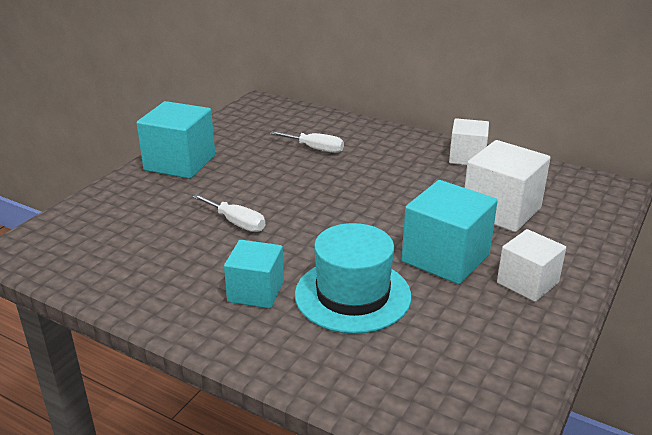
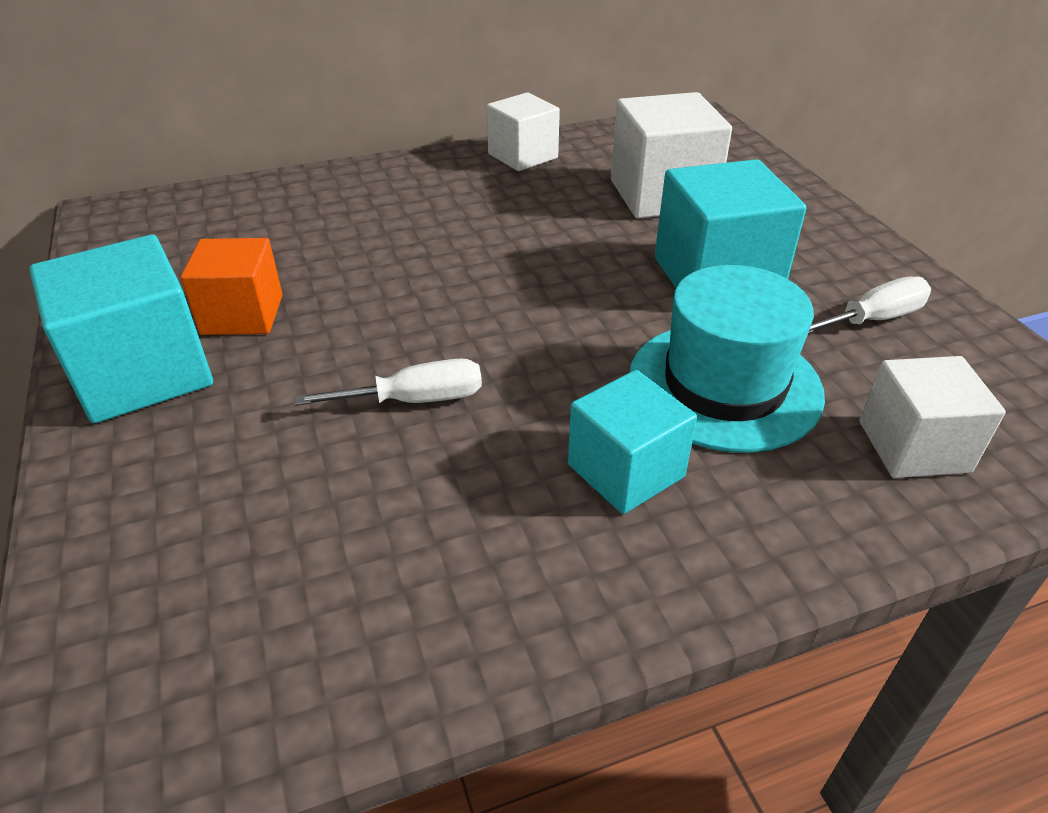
camera: 50 degrees left, 10 degrees up
white screwdriver [270,131,344,153] -> white screwdriver moved to [808,277,931,334]
white cube [497,229,566,302] -> white cube moved to [859,356,1006,478]
none -> orange cube [181,238,283,335]

